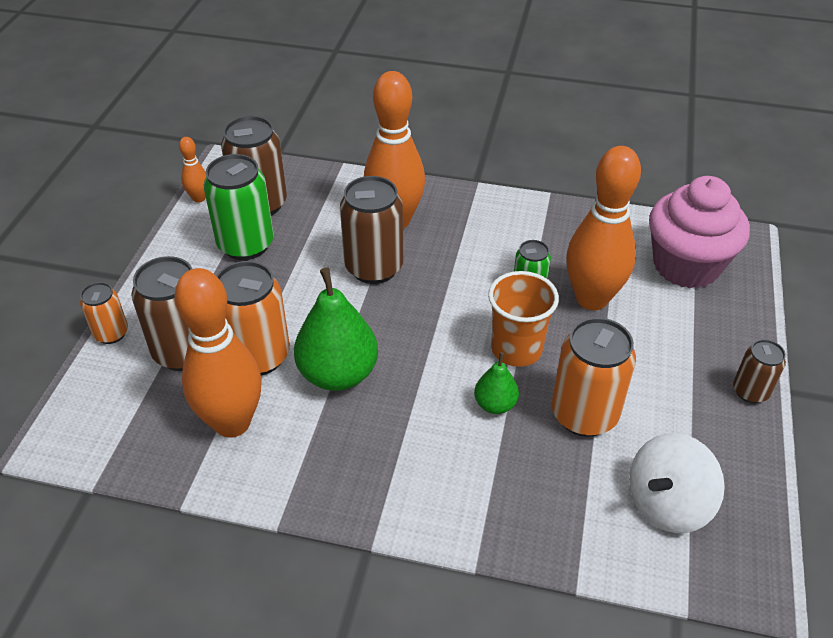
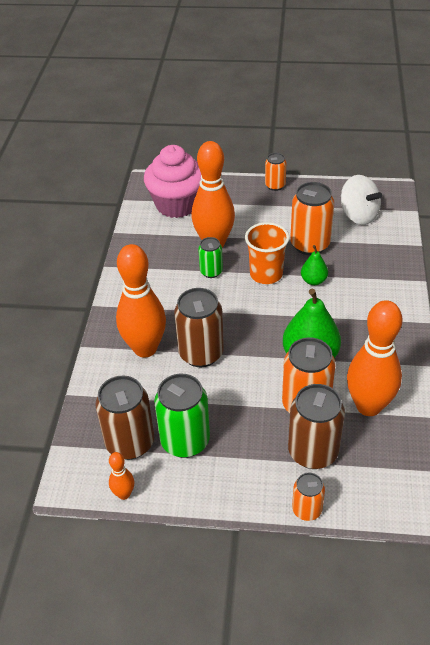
camera: 95 degrees left, 0 degrees up
brown can [733,339,786,403] -> orange can [265,153,286,191]

